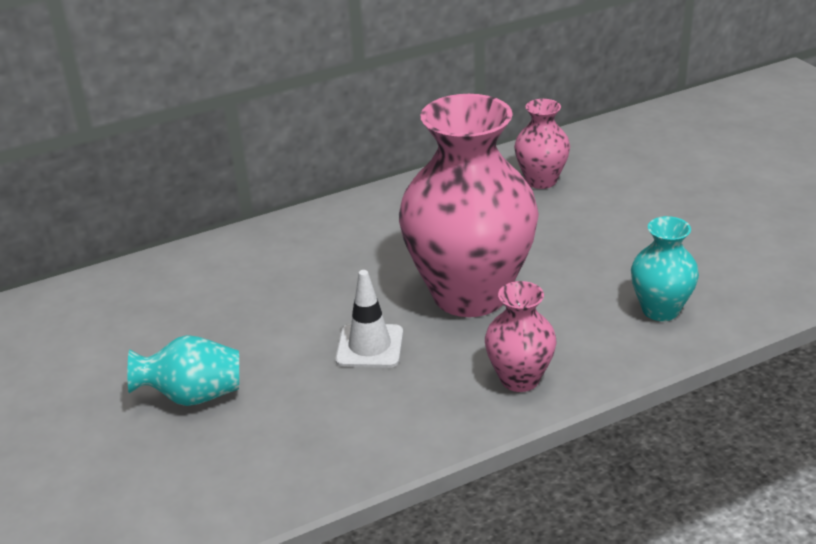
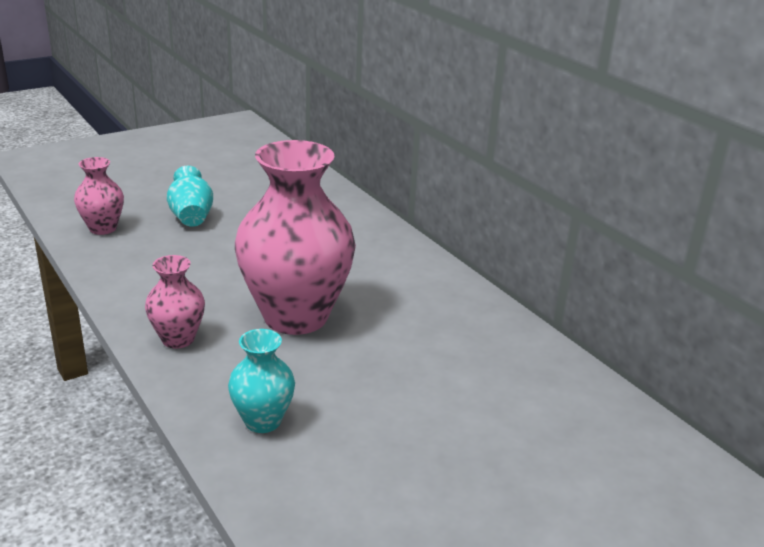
camera: 80 degrees right, 5 degrees down
white traffic cone [336,270,403,368] -> none
pink vase [514,99,570,189] -> pink vase moved to [74,157,124,235]

